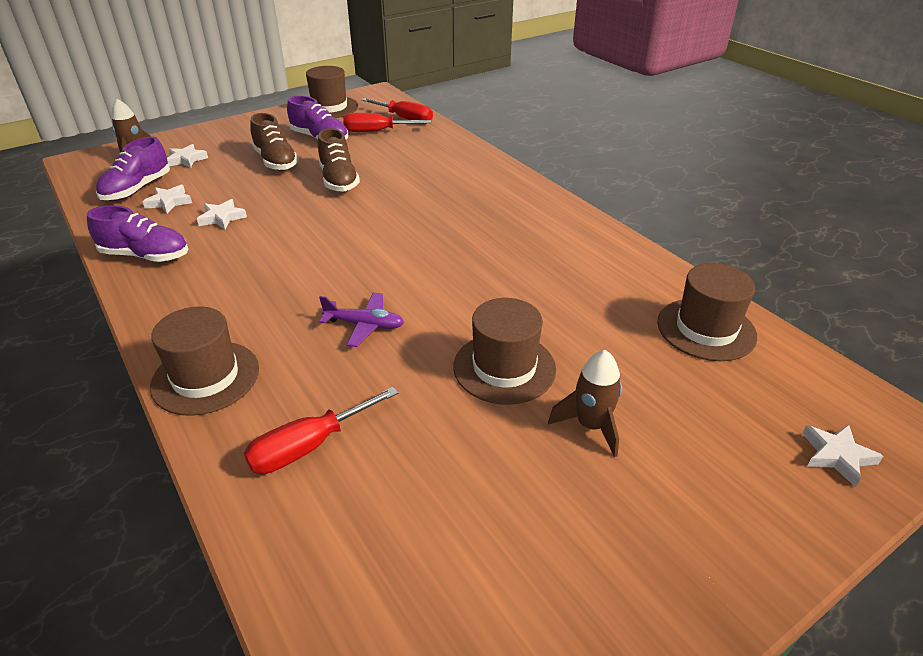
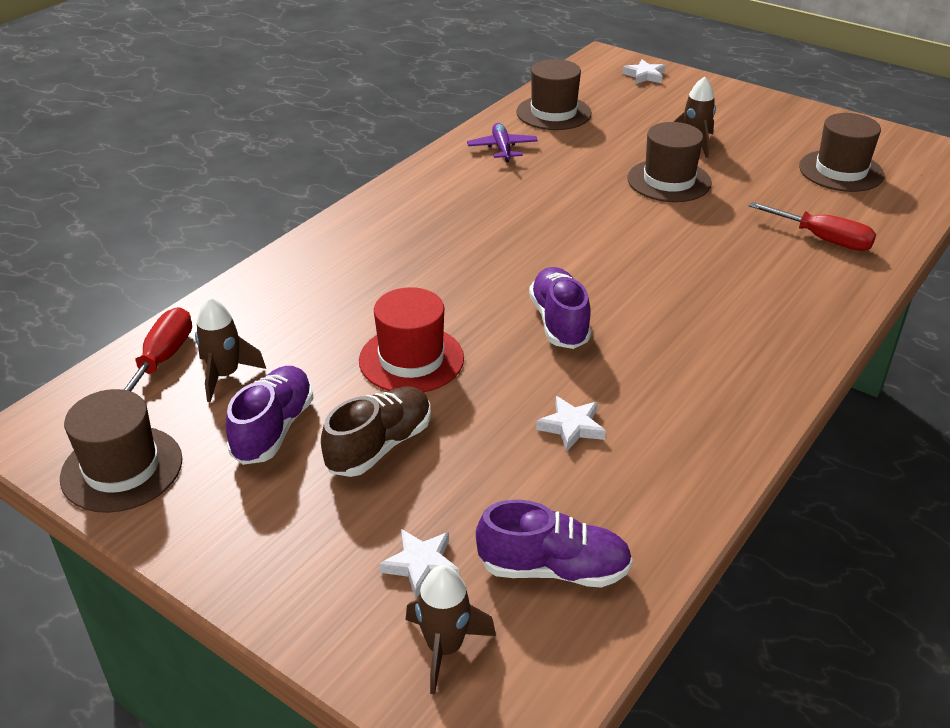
camera: 110 degrees left, 0 degrees up
purple shoe [87,205,188,262] -> purple shoe moved to [529,267,591,349]
white star [142,185,192,214] -> none
brown hat [150,306,259,416] -> brown hat moved to [799,113,884,192]
brown shoe [318,128,360,192] -> red hat [359,287,464,392]
purple plane [319,292,404,347] -> purple plane moved to [467,123,538,162]
red screwdriver [343,113,431,132] -> brown rocket [195,297,266,402]

